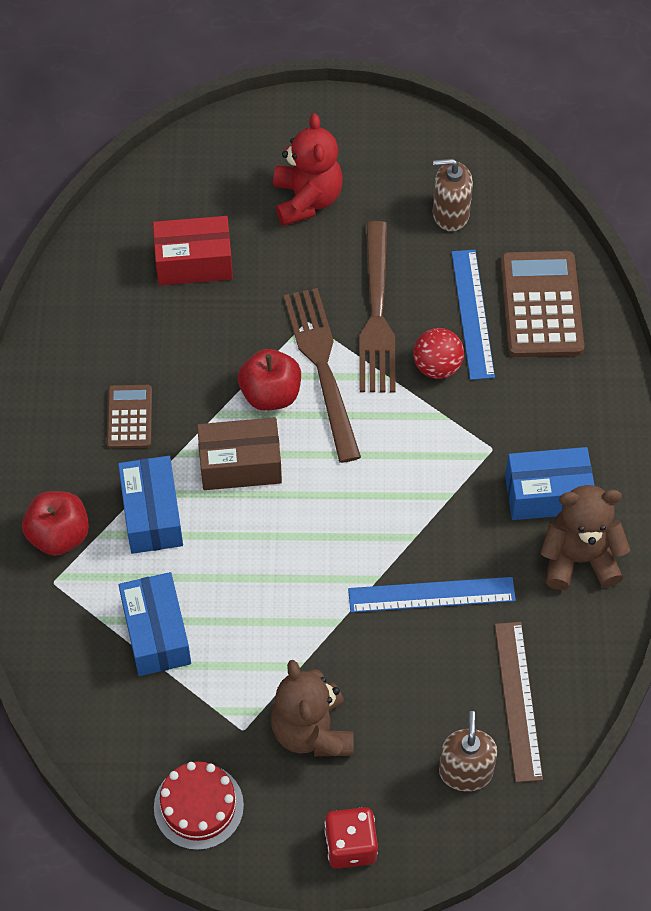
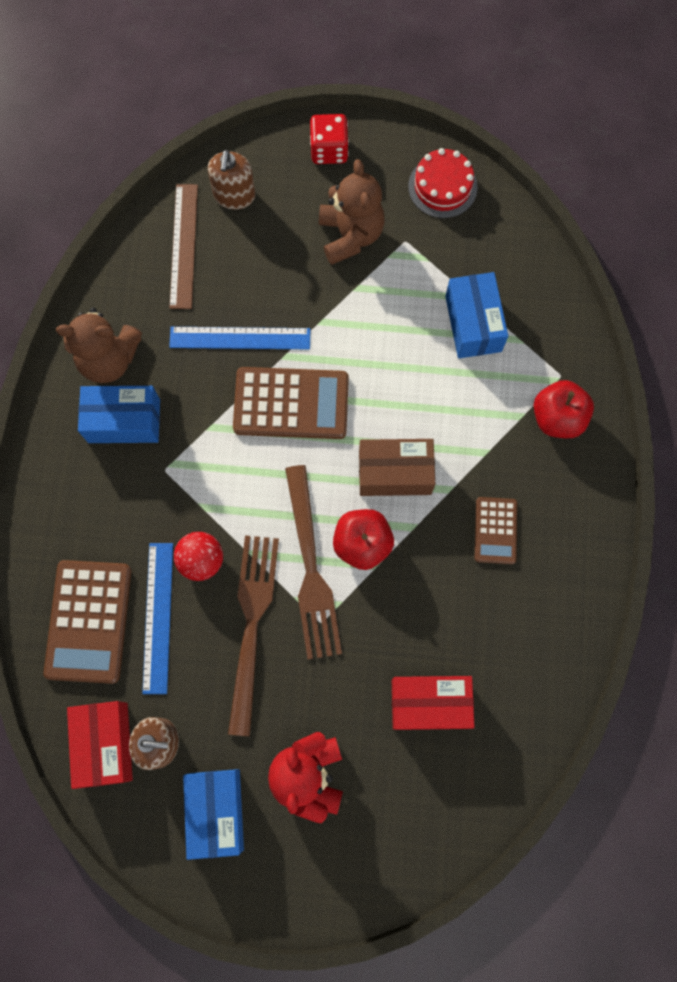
camera: 175 degrees left, 15 degrees up
blue box [118,456,183,554] -> blue box moved to [183,769,244,860]
none -> red box [67,701,133,789]
none -> brown calculator [233,367,349,439]

